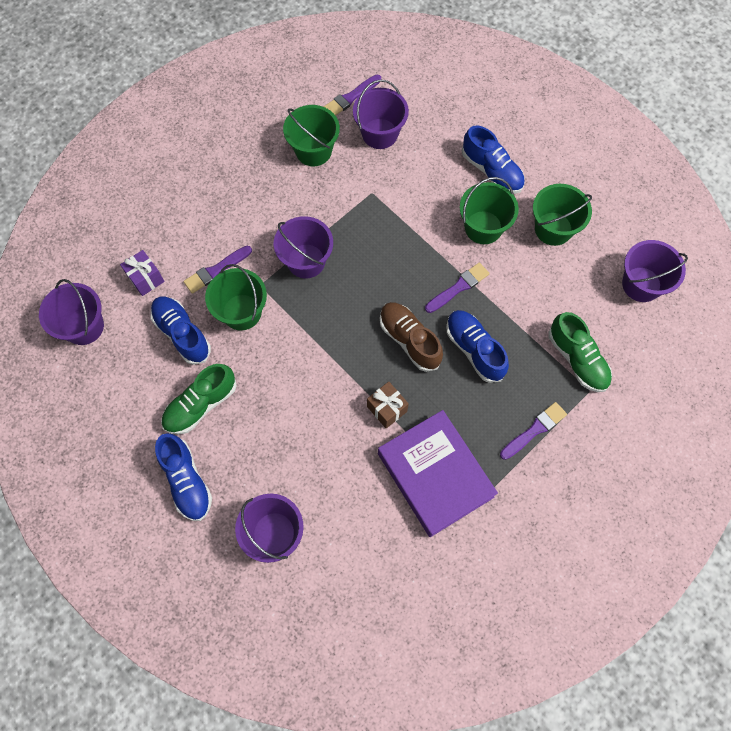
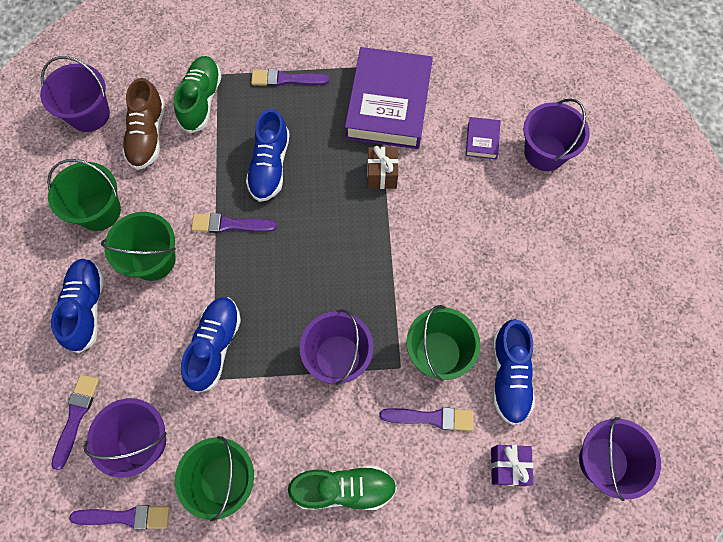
camera: 140 degrees left, 0 degrees up
blue shoe [155,433,212,521] -> blue shoe moved to [181,297,241,393]
green shoe [161,364,237,434] -> green shoe moved to [288,466,397,510]
brown shoe [380,302,443,372] -> brown shoe moved to [122,78,165,170]
none -> purple brush [51,375,99,470]
none -> purple book [465,117,500,159]

